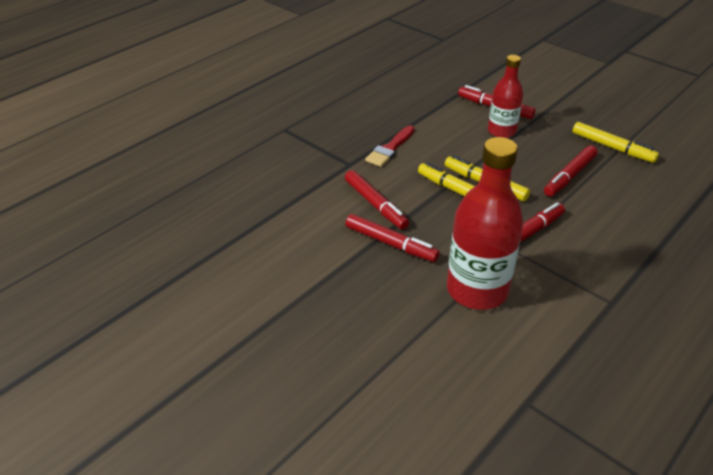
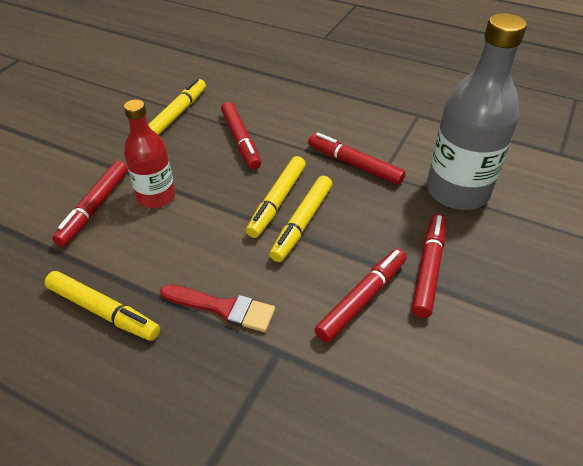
camera: 105 degrees left, 5 degrees up
red bottle [447,137,524,310] -> grey bottle [427,13,527,210]
red marker [544,145,597,197] -> red marker turned 45 degrees clockwise [221,102,261,170]
none -> yellow marker [44,271,160,341]

